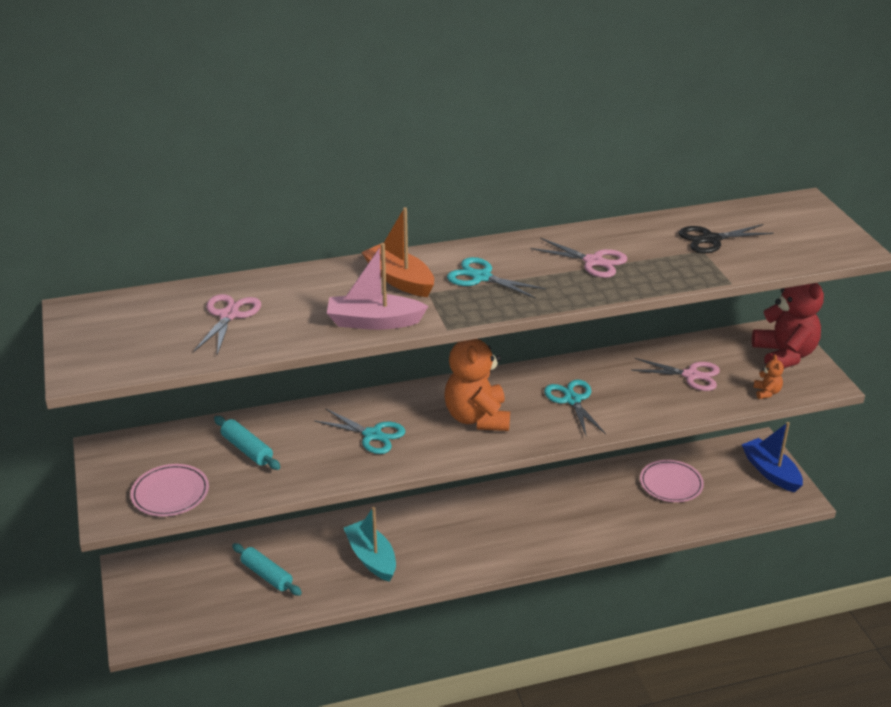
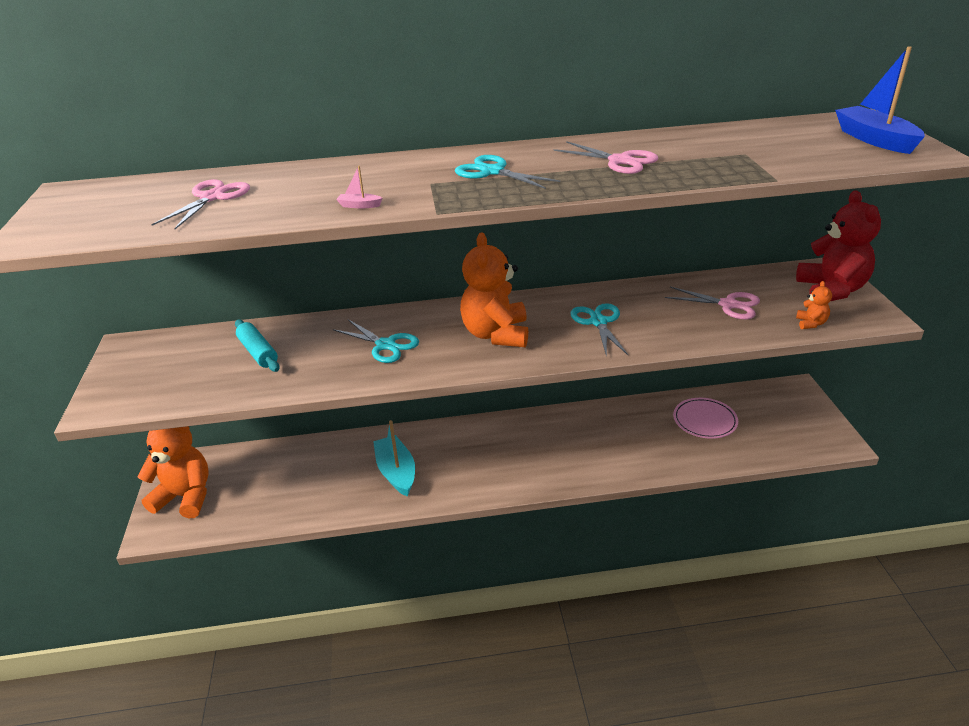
camera: 10 degrees right, 0 degrees up
pink plate [130,464,209,516] -> none
turquoise rolling pin [232,543,302,596] -> none
pink boat [327,243,428,330] -> pink boat [336,166,383,209], size x0.41
orange boat [362,207,434,297] -> none
black scissors [678,224,774,253] -> none
blue boat [742,422,803,493] -> blue boat moved to [835,46,925,154]
none -> orange teddy bear [138,426,208,518]

